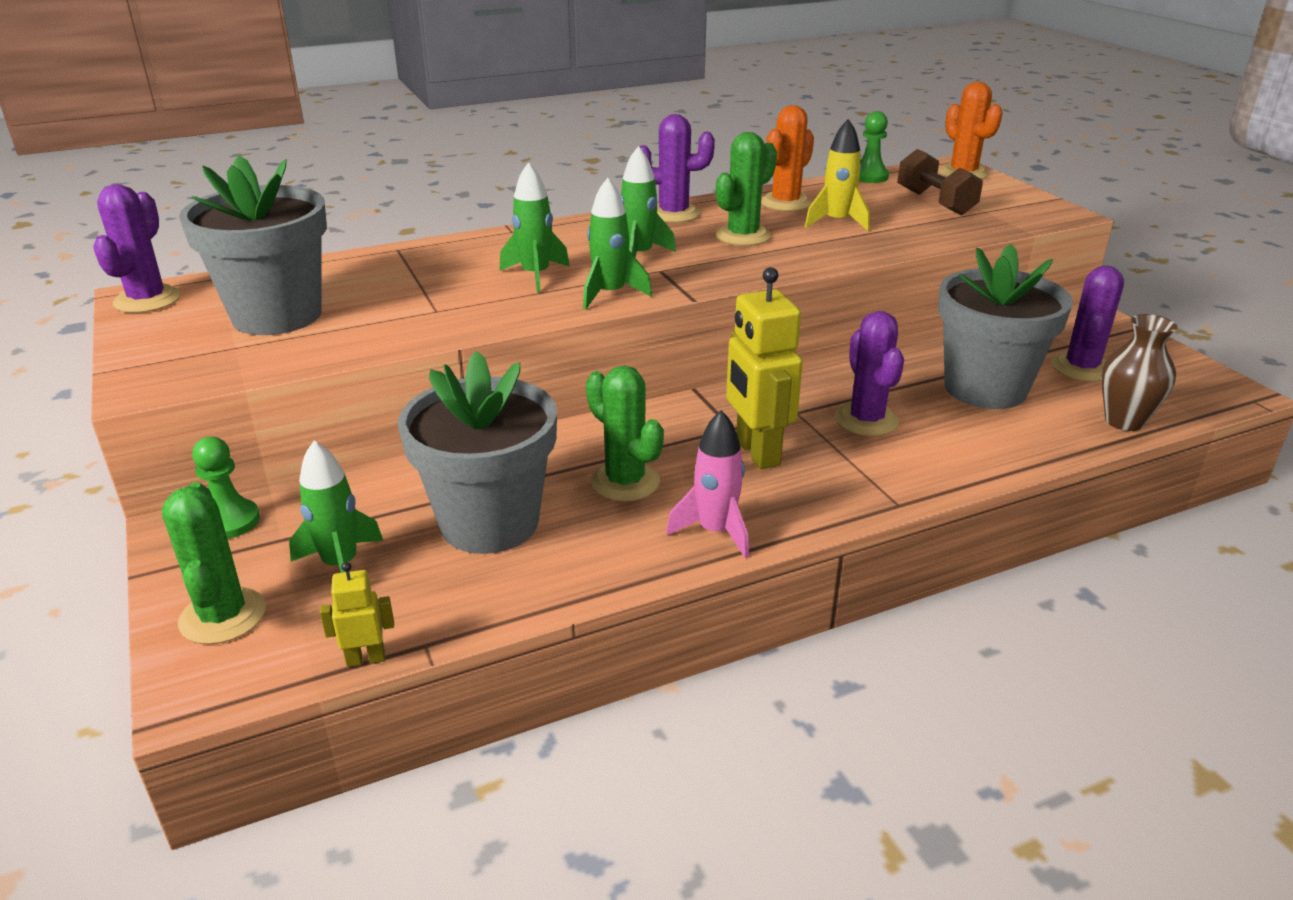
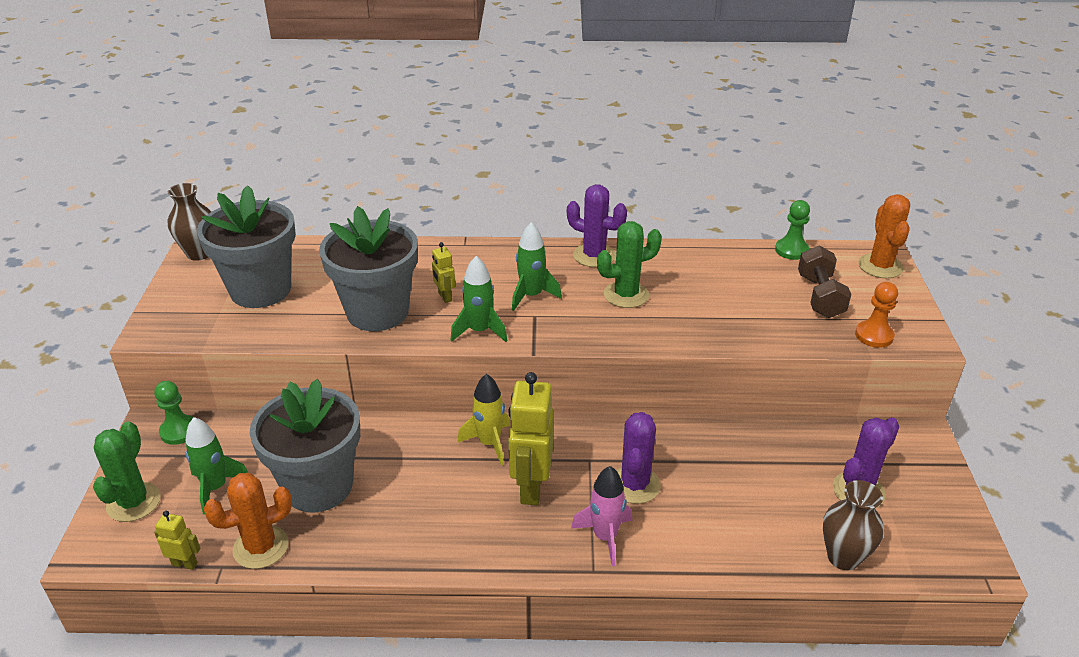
camera: 25 degrees right, 5 degrees up
purple cactus [93,184,181,313] -> brown vase [167,183,211,261]
green rocket [499,162,570,293] -> yellow robot [432,242,455,303]
green cactus [586,365,664,501] -> none
pink rocket [666,410,749,559] -> pink rocket moved to [571,466,632,566]
orange cactus [761,105,814,211] -> orange cactus moved to [203,473,292,569]
yellow rocket [805,119,870,231] -> yellow rocket moved to [457,374,510,465]
grey flower pot [938,244,1073,409] -> grey flower pot moved to [319,206,418,331]
none -> orange pawn [855,282,898,348]

